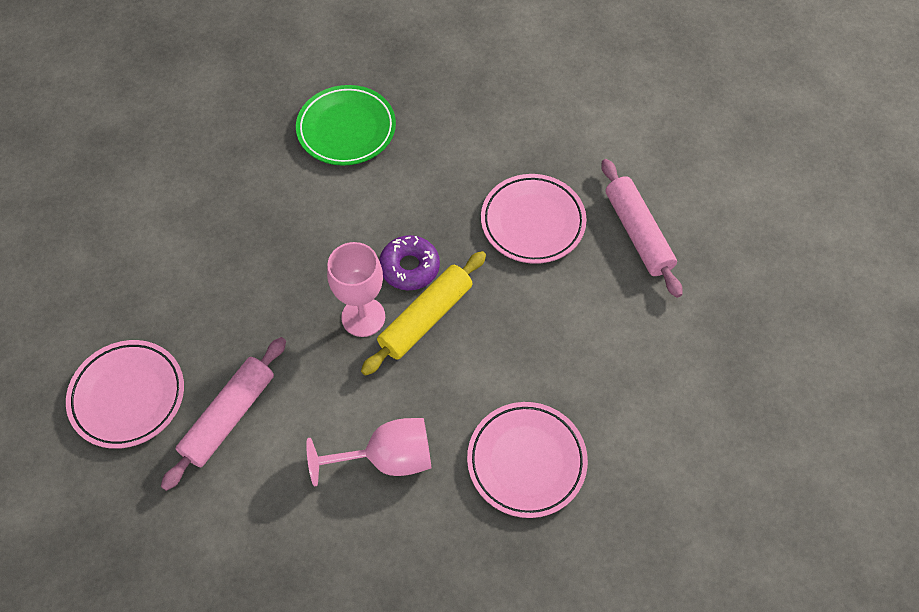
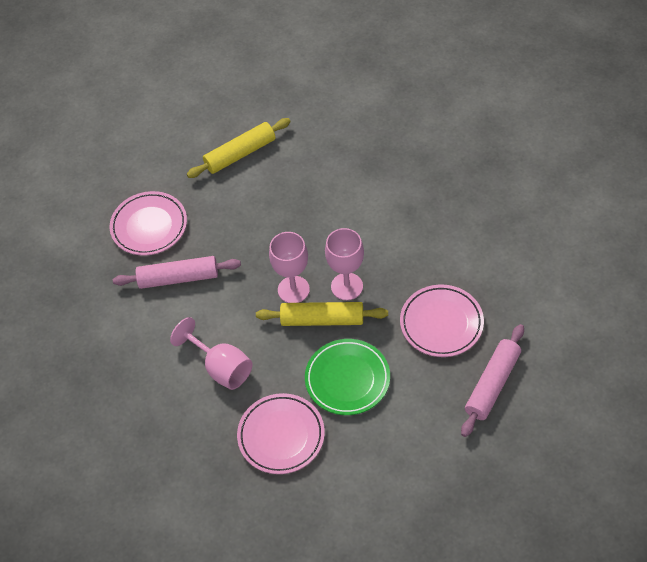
camera: 55 degrees right, 5 degrees down
green plate [296,85,396,166] -> green plate moved to [305,339,390,415]
purple donut [379,235,440,290] -> pink goblet [325,228,364,300]
none -> yellow rolling pin [187,118,291,178]

